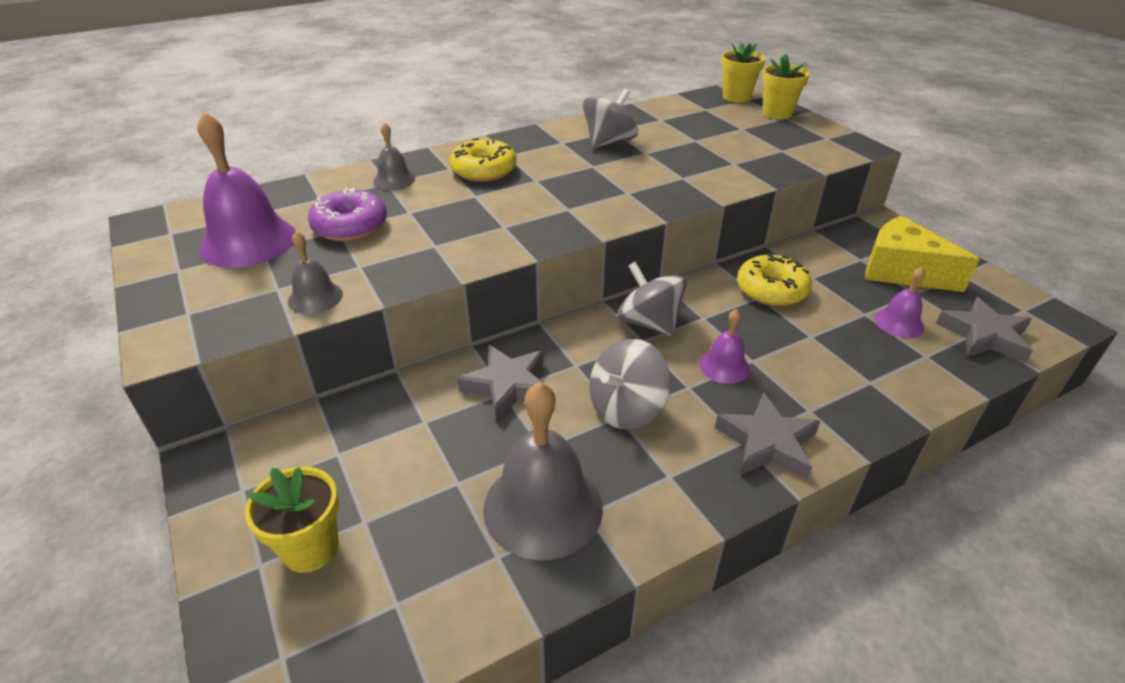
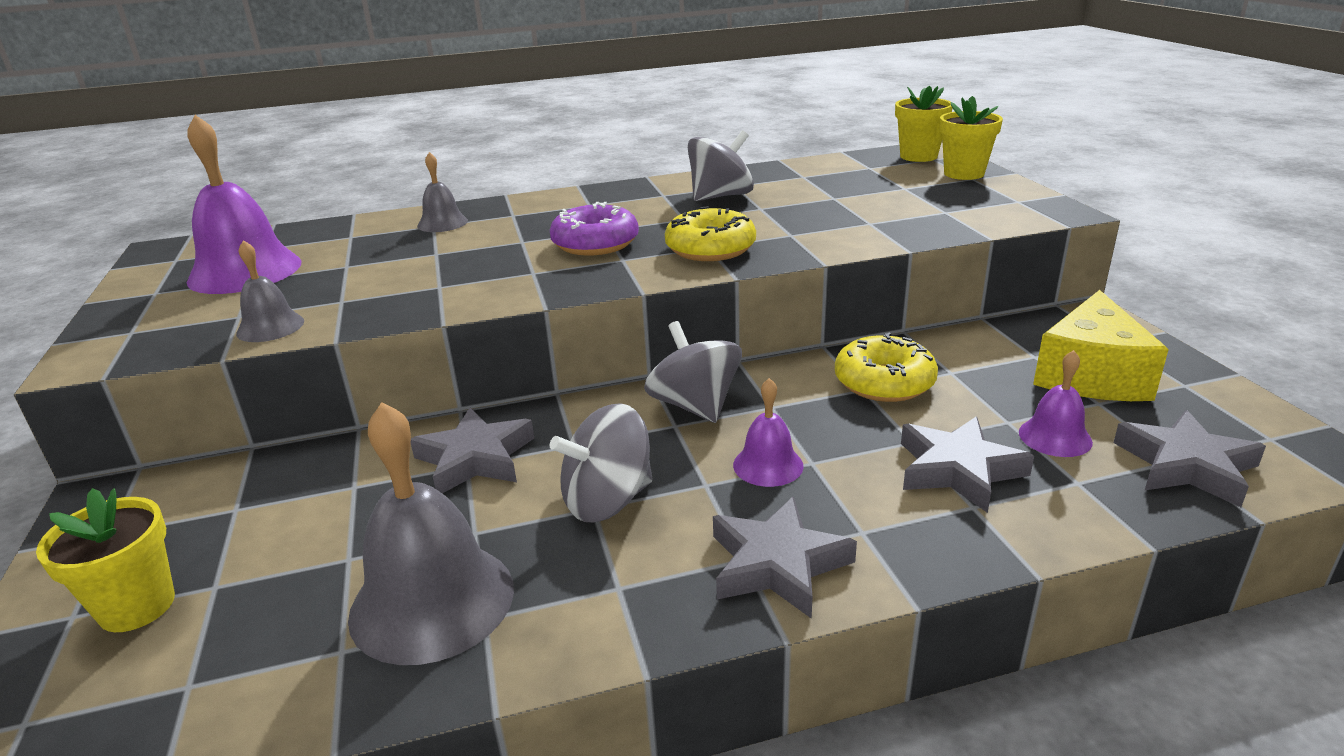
camera: 15 degrees right, 10 degrees down
purple donut [308,187,387,241] -> purple donut moved to [550,202,639,256]
yellow donut [450,138,517,182] -> yellow donut moved to [665,206,756,261]
yellow cheese [865,215,980,292] -> yellow cheese turned 120 degrees counterclockwise [1033,290,1169,401]
none -> grey star [901,417,1034,513]

